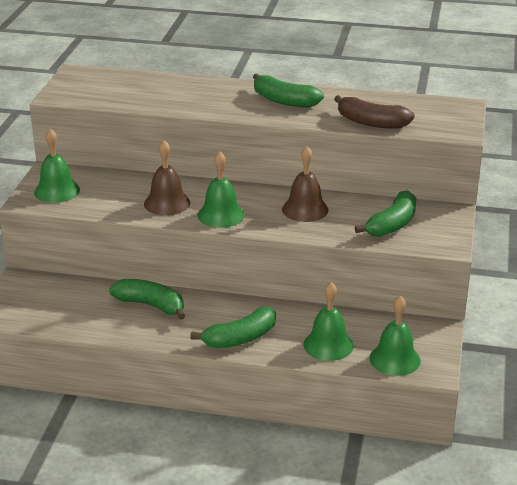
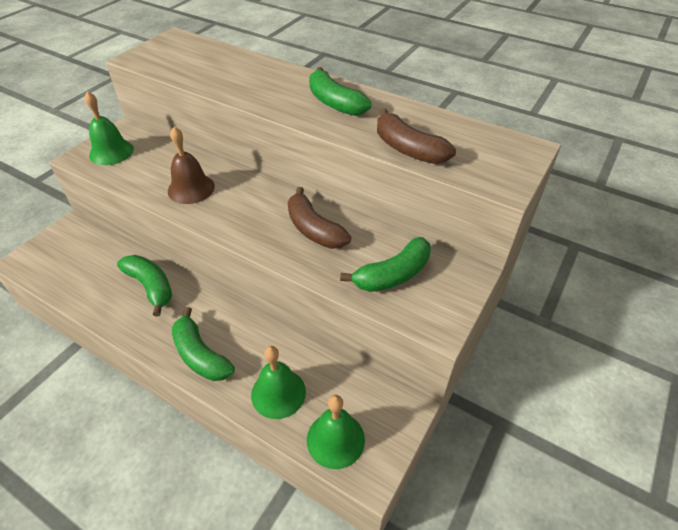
camera: 20 degrees right, 15 degrees up
green banana [190,307,276,348] -> green banana turned 60 degrees clockwise [172,307,235,381]
green bell [198,151,245,228] -> none
brown bell [282,146,329,222] -> brown banana [288,187,351,249]

